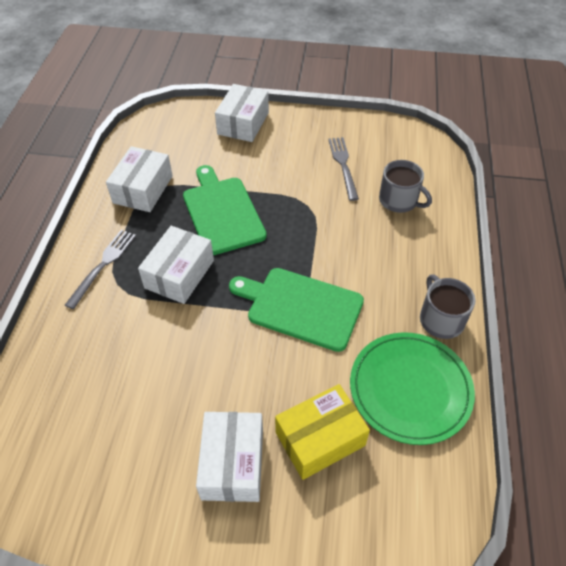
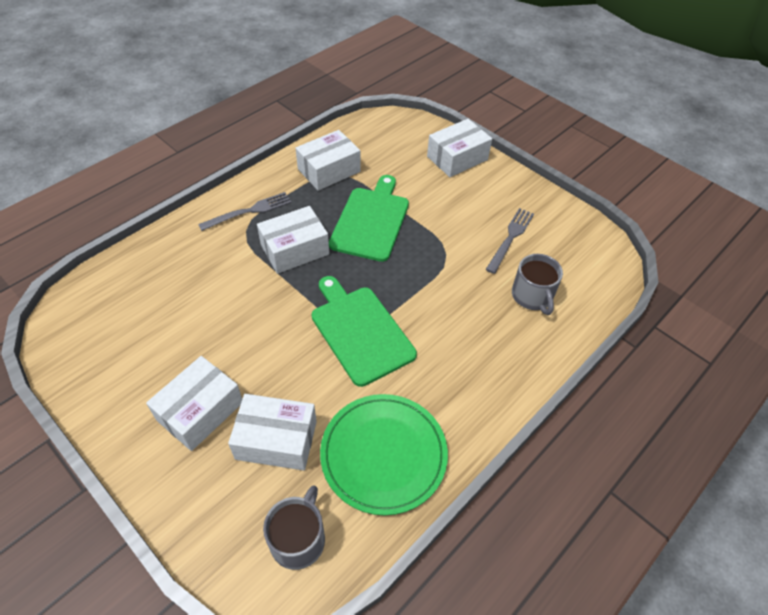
camera: 35 degrees right, 0 degrees up
yellow box [275,384,370,480] -> white box [228,394,317,470]
grey mug [420,274,475,339] -> grey mug moved to [263,485,325,570]

